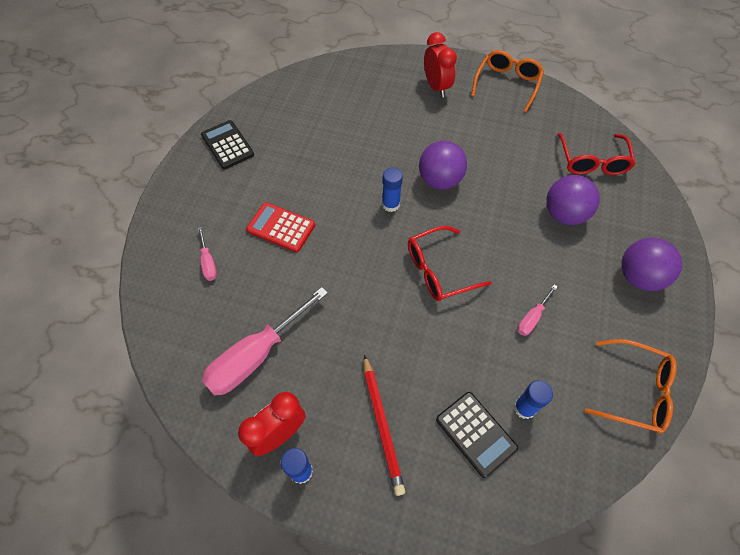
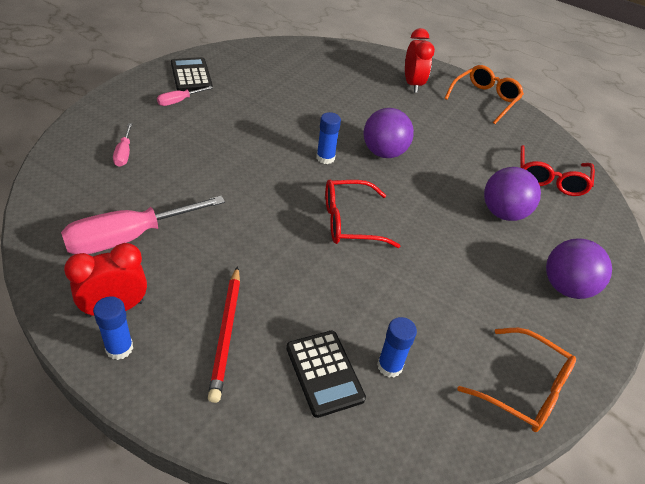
camera: 10 degrees right, 15 degrees down
red calculator [246,202,315,252] -> none
pink screwdriver [517,284,558,336] -> pink screwdriver moved to [157,86,213,106]

